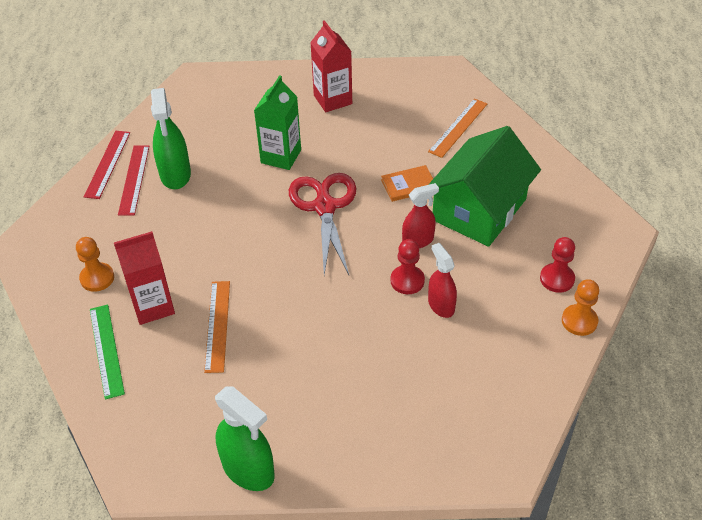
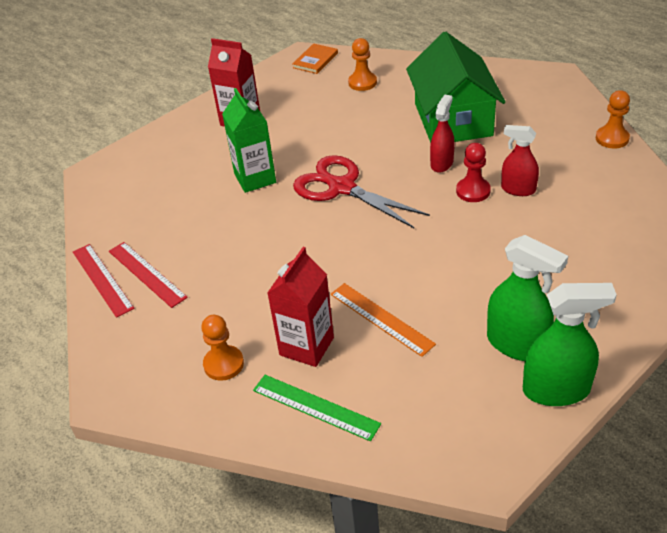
camera: 40 degrees left, 5 degrees down
green spray bottle [151,88,191,189] -> green spray bottle moved to [487,235,568,361]
orange book [381,165,433,202] -> orange book moved to [293,43,338,74]
orange ruler [428,98,487,158] -> orange pawn [348,38,377,91]
red pawn [540,237,575,293] -> none

